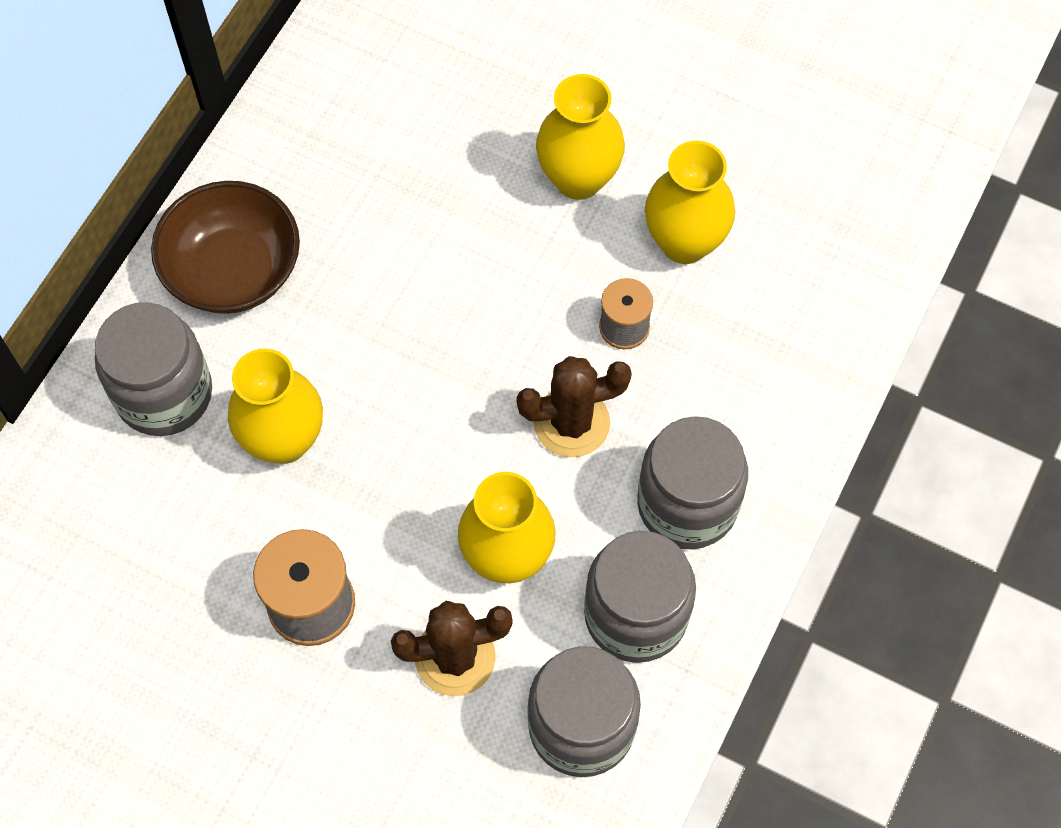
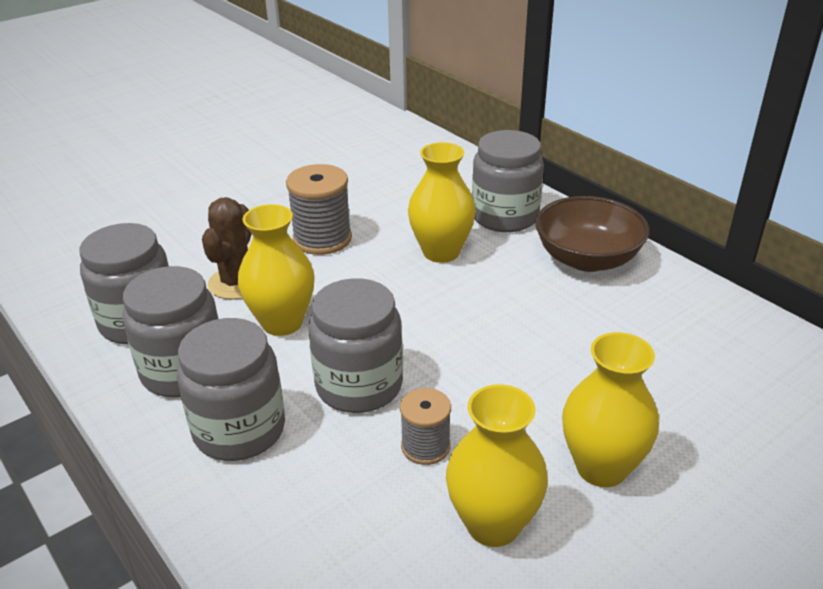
camera: 115 degrees right, 30 degrees down
brown cactus [516,356,632,457] -> grey jar [308,278,403,413]

